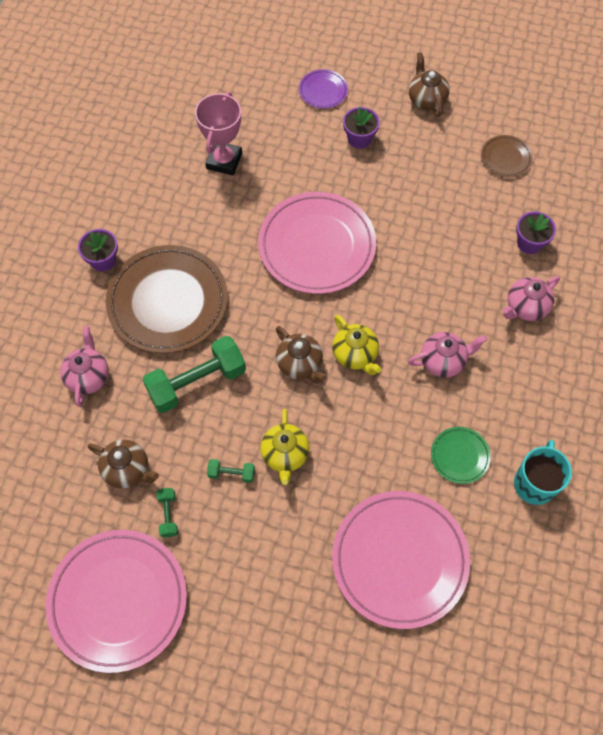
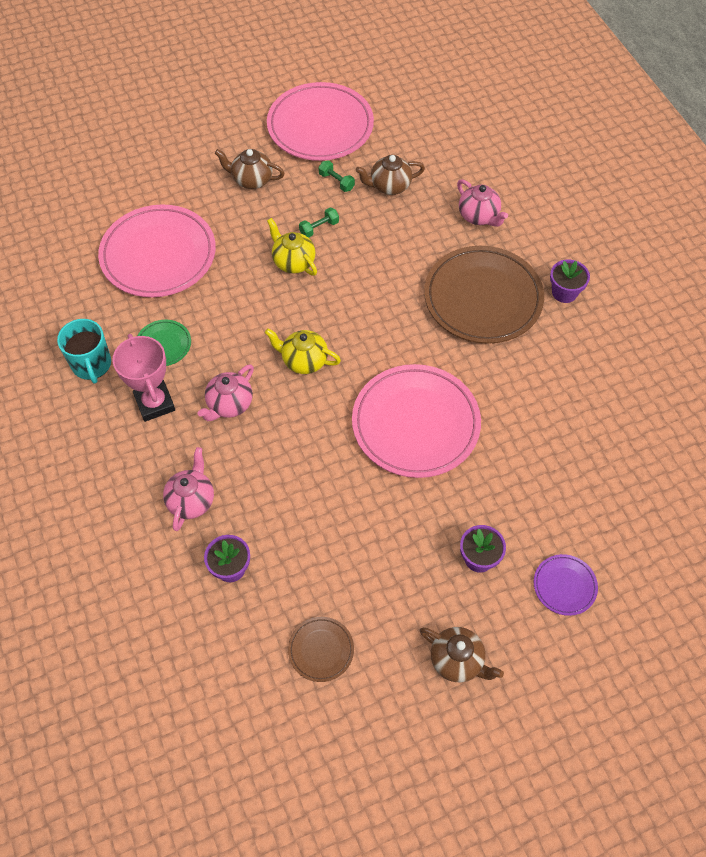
camera: 140 degrees right, 5 degrees down
green dumbbell [143,336,246,413] -> none
pink trophy [195,92,242,175] -> pink trophy moved to [112,334,175,422]
brown teapot [276,326,326,384] -> brown teapot moved to [215,149,285,189]

